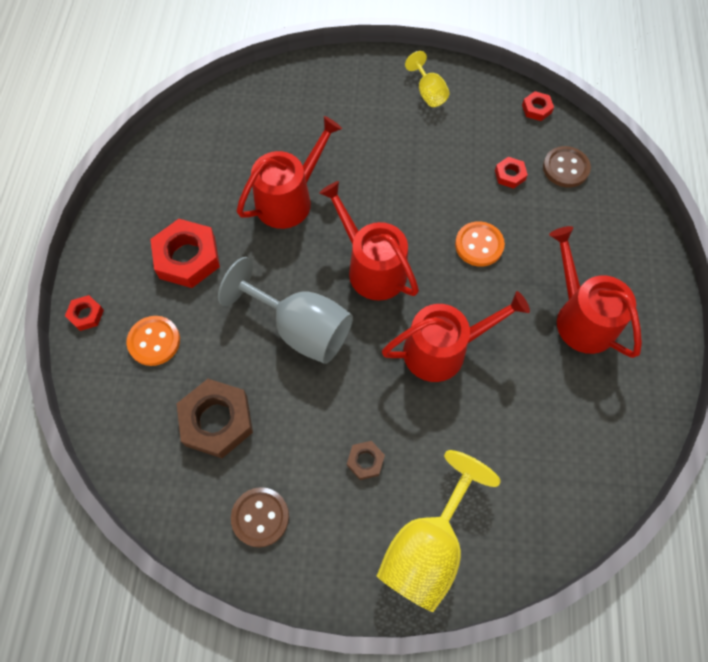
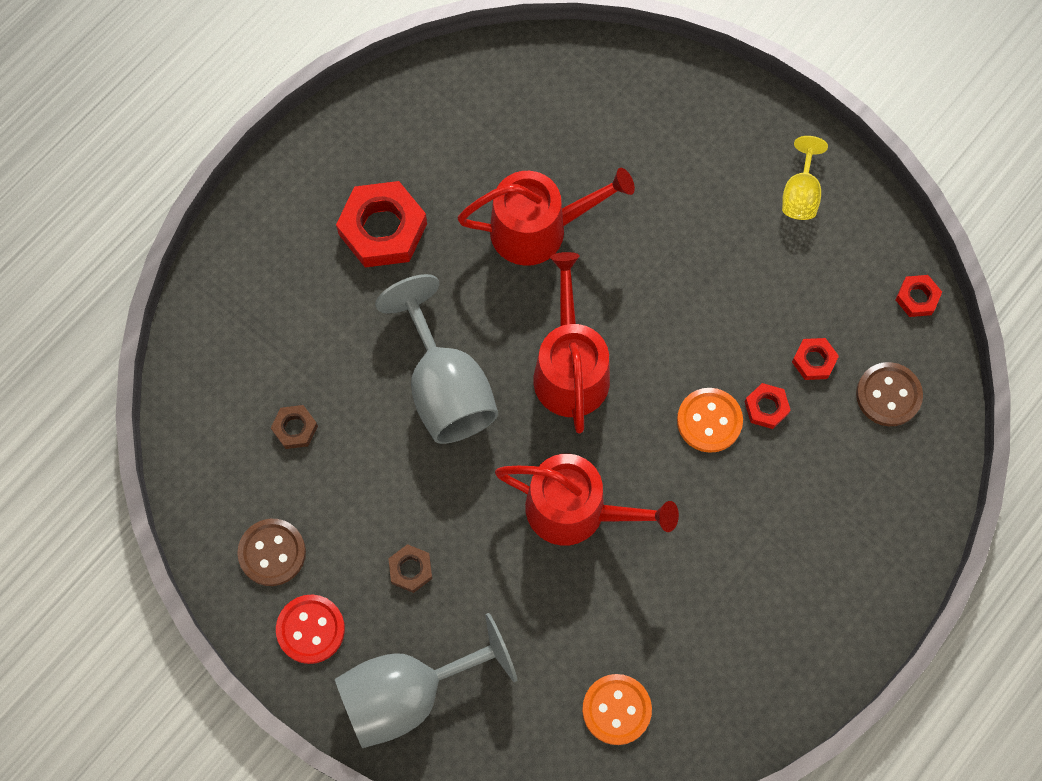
camera: 35 degrees right, 5 degrees up
red nut [65,295,104,331] -> red nut moved to [745,383,791,429]
orange button [126,316,180,366] -> orange button moved to [582,674,652,745]
brown nut [177,379,253,458] -> brown nut [271,405,318,449], size x0.49
yellow goblet [377,450,501,612] -> grey goblet [335,613,517,748]
red watering can [549,226,642,358] -> none
none -> red button [276,594,345,664]

